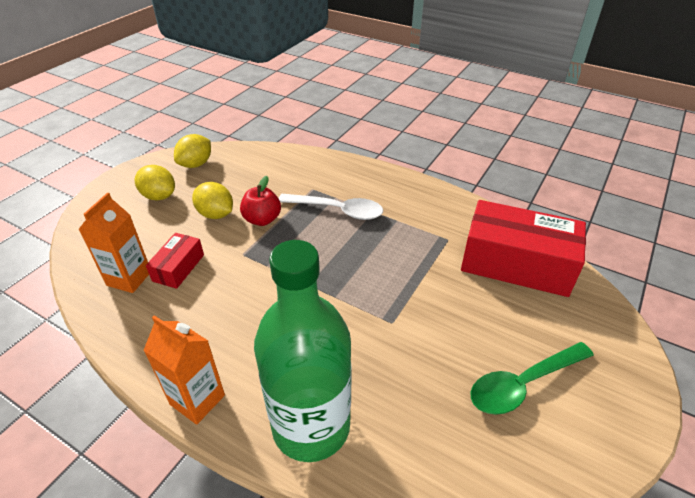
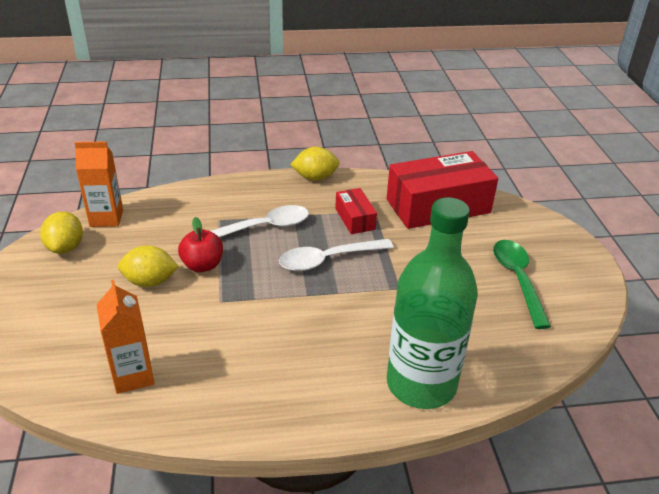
camera: 40 degrees left, 5 degrees down
yellow lemon [135,165,175,200] -> yellow lemon moved to [290,146,339,181]
orange carton [143,315,225,425] -> orange carton moved to [74,141,123,227]
red box [146,233,204,289] -> red box moved to [335,188,377,234]
green spoon [470,342,594,415] -> green spoon turned 150 degrees clockwise [493,240,551,329]
none -> white spoon [279,239,394,271]

